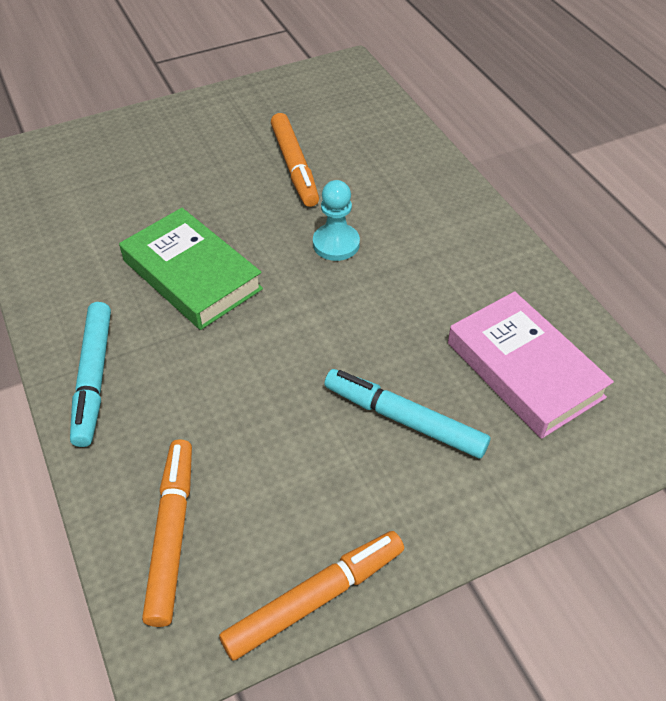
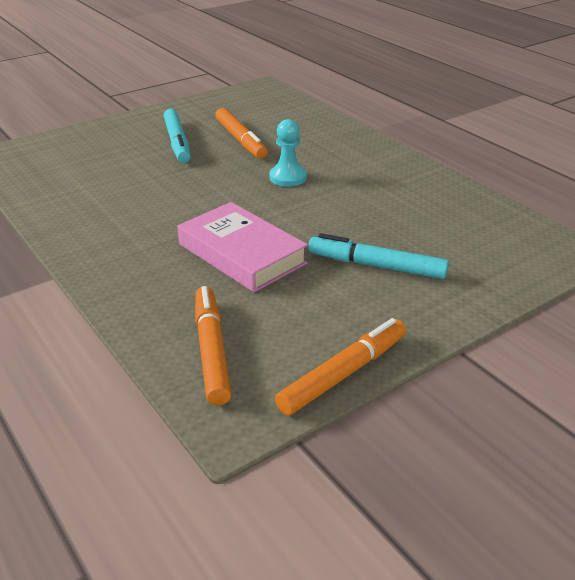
camera: 10 degrees left, 15 degrees down
turquoise marker [70,302,111,447] -> turquoise marker moved to [164,109,191,163]
green book [119,208,263,330] -> none
pink book [448,291,614,439] -> pink book moved to [177,202,308,292]

